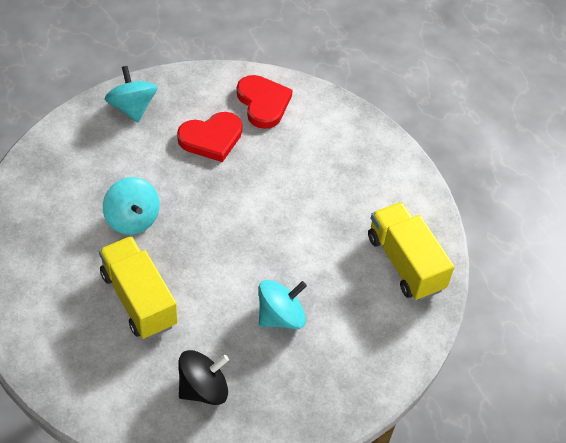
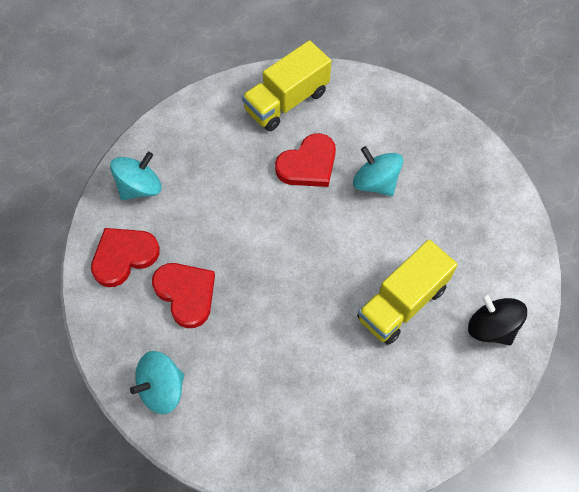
camera: 100 degrees left, 10 degrees up
turquoise spinning top [103,177,160,235] -> turquoise spinning top moved to [110,152,161,200]
black spinning top [178,350,229,405] -> black spinning top moved to [468,293,527,345]
none -> red heart [275,133,336,187]

